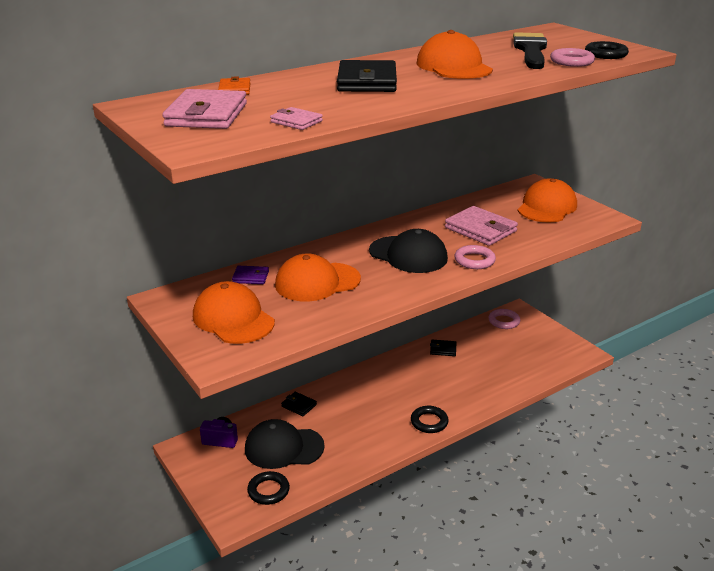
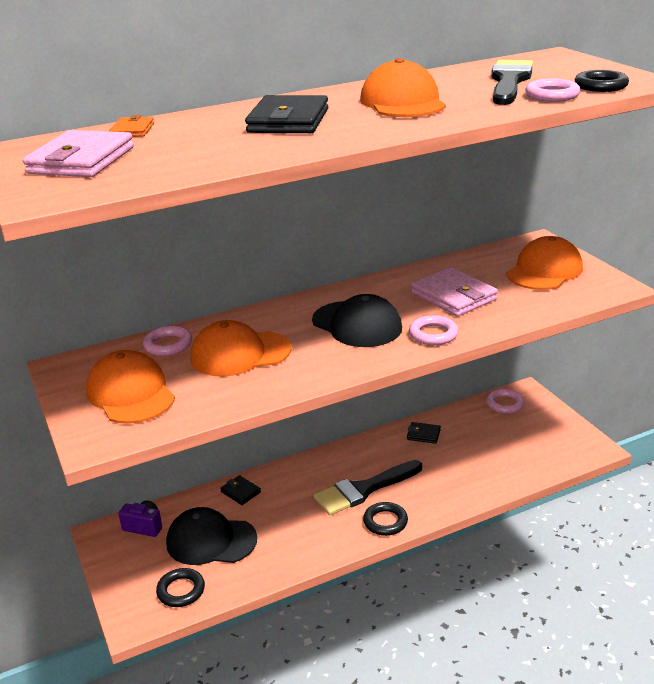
camera: 10 degrees right, 0 degrees up
purple wallet [232,266,269,284] -> pink ring [143,326,192,356]
pink wallet [270,107,323,130] -> none
none -> black brush [314,460,422,515]

